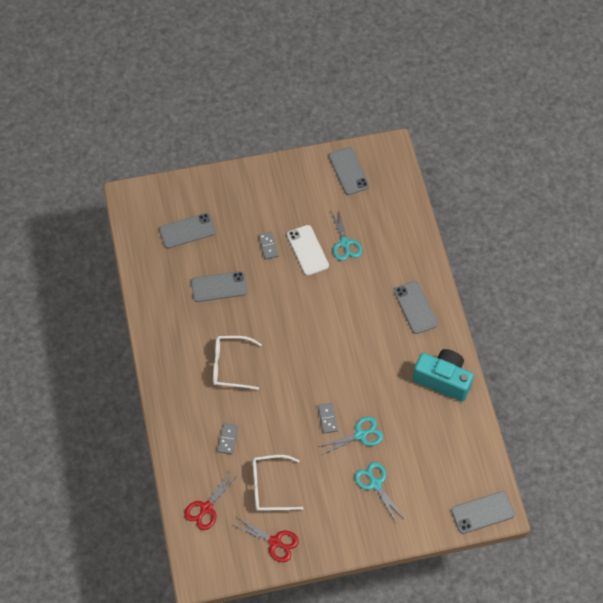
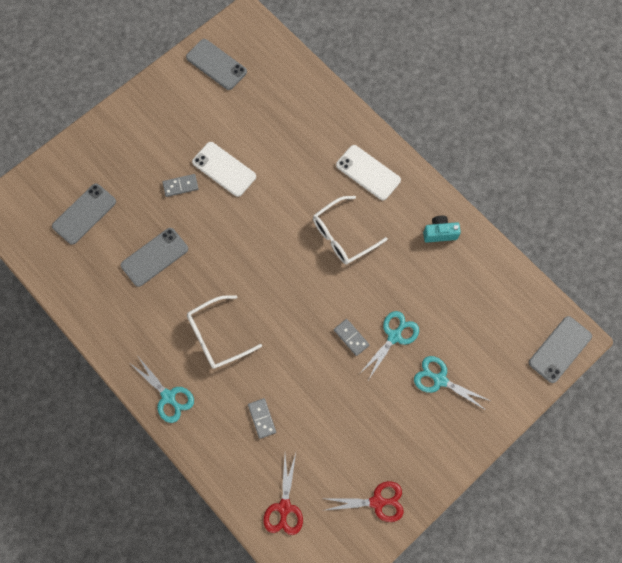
camera: 30 degrees left, 10 degrees up
white glasses [252,455,304,511] -> white glasses moved to [313,196,388,265]
grey domino [259,232,279,259] -> grey domino turned 60 degrees counterclockwise [162,174,199,197]
turquoise scissors [331,207,362,261] -> turquoise scissors moved to [131,355,194,423]
grey phone [394,281,438,334] -> white phone [336,145,401,200]
turquoise camera [413,349,474,402] -> turquoise camera [423,216,461,243], size x0.52

